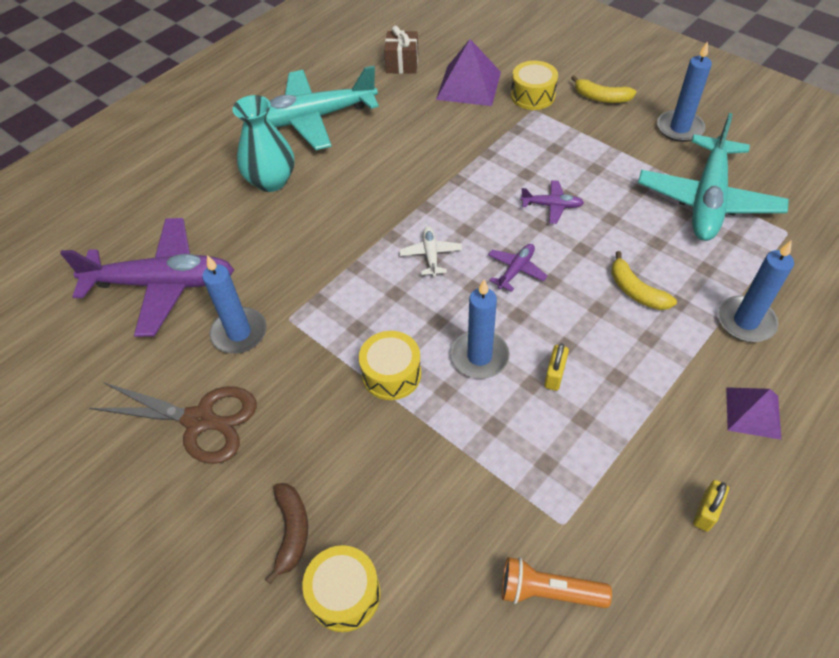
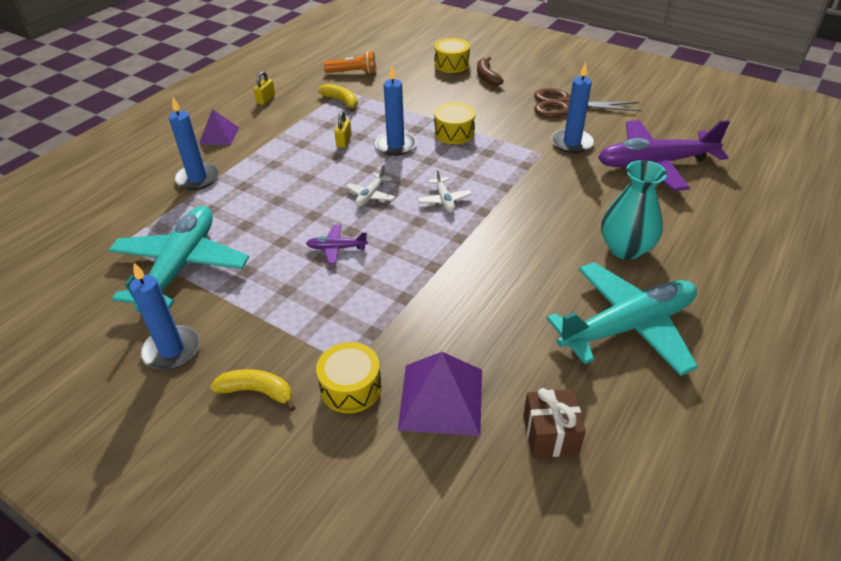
camera: 170 degrees right, 10 degrees down
purple plane [488,244,547,292] -> white plane [345,165,395,207]
yellow banana [611,251,677,310] -> yellow banana moved to [318,84,358,112]

